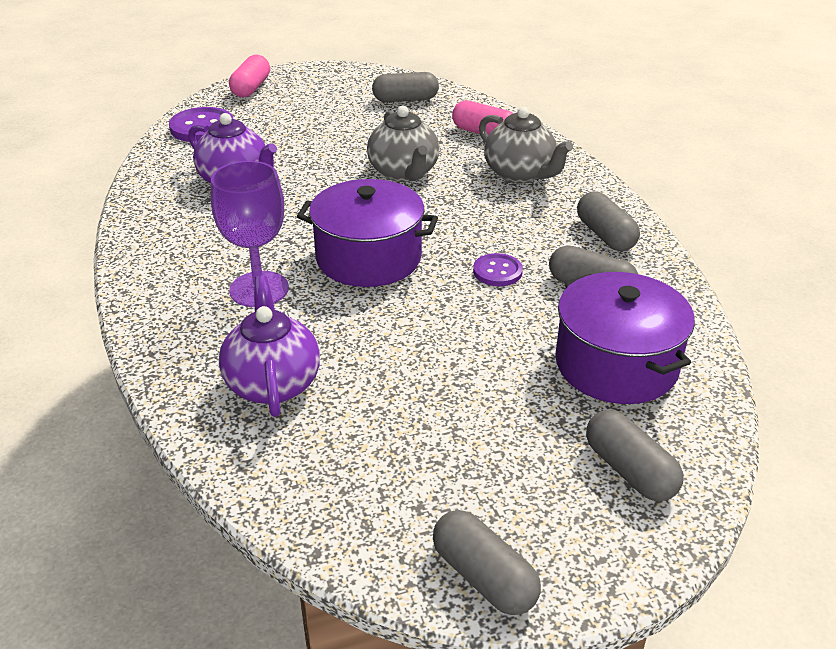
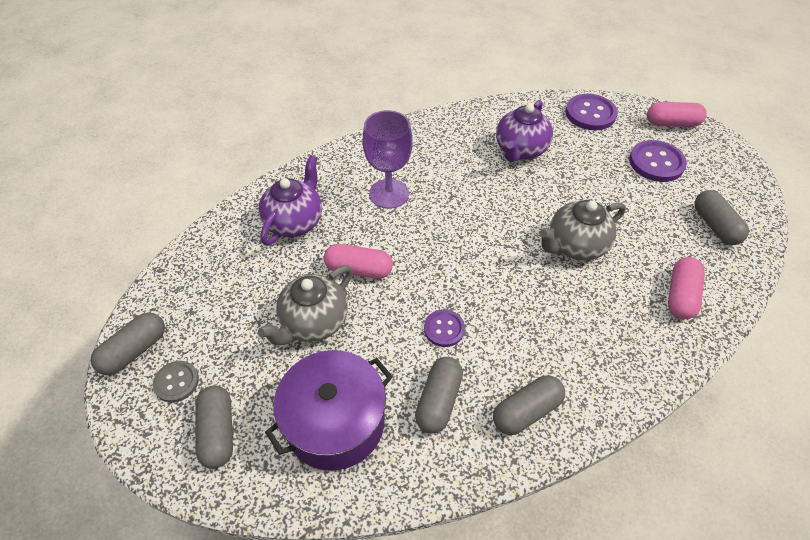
camera: 80 degrees right, 15 degrees up
purple teapot [219,275,320,417] -> purple teapot turned 45 degrees counterclockwise [259,155,322,246]
purple pot [297,179,438,287] -> none
grey teapot [479,107,573,183] -> grey teapot moved to [258,266,353,345]
grey capsule [586,410,683,501] -> grey capsule turned 60 degrees counterclockwise [195,386,233,469]
none -> grey button [153,361,199,403]
none -> pink capsule [324,244,393,279]
none -> purple button [629,140,687,182]

